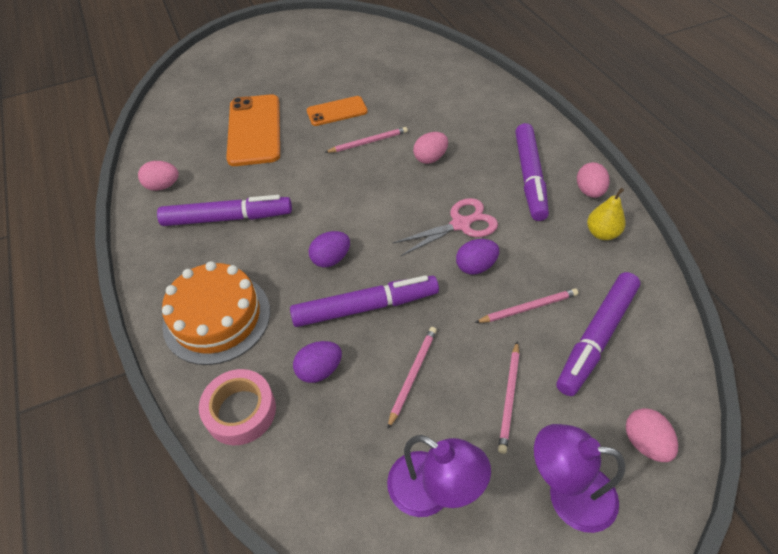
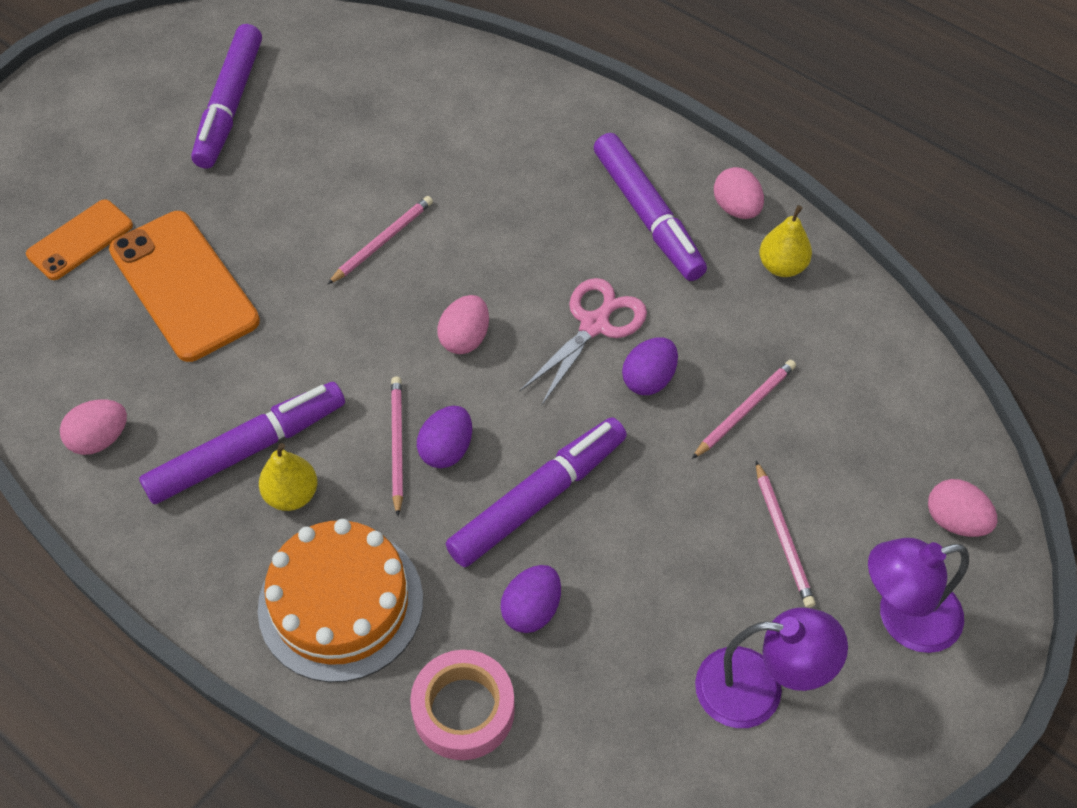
camera: 30 degrees left, 5 degrees up
orange phone [307,96,368,126] -> orange phone moved to [26,199,133,280]
pink pencil [388,327,437,429] -> pink pencil moved to [391,377,403,516]
pink egg [413,132,448,164] -> pink egg moved to [437,295,489,354]
purple marker [556,272,640,396] -> purple marker moved to [191,24,262,169]
none -> yellow pear [259,443,317,511]

